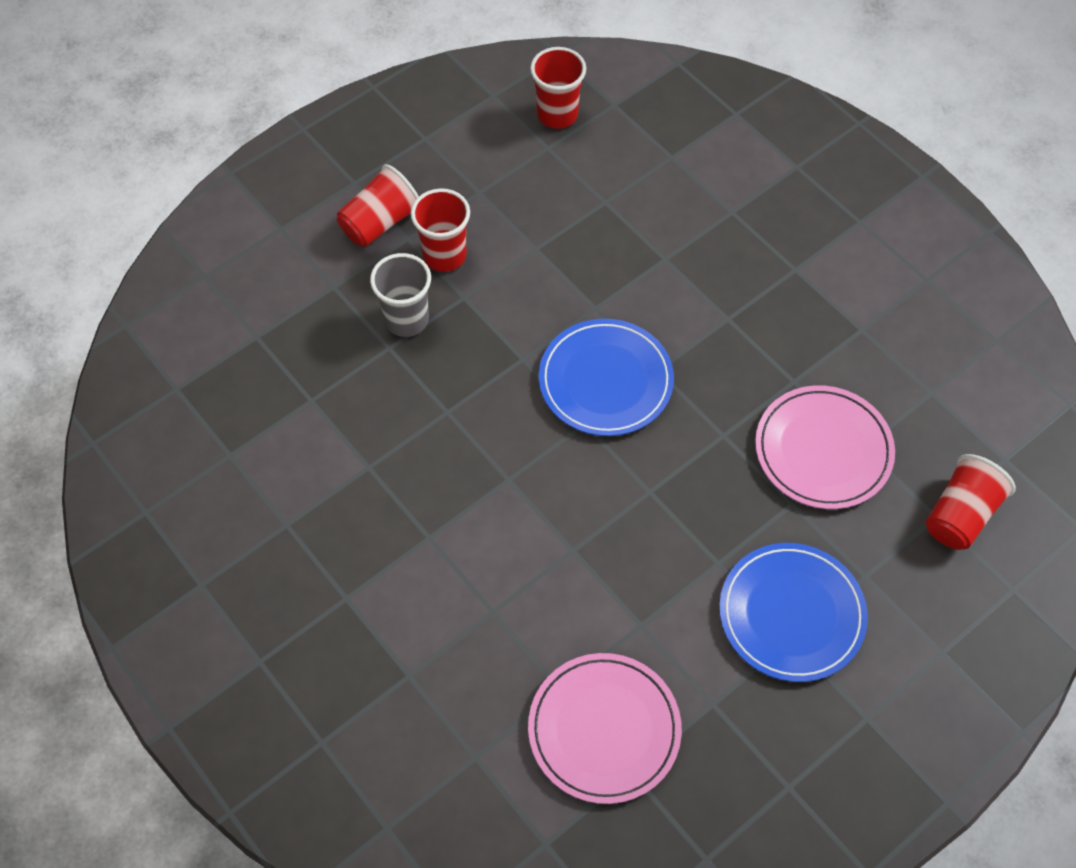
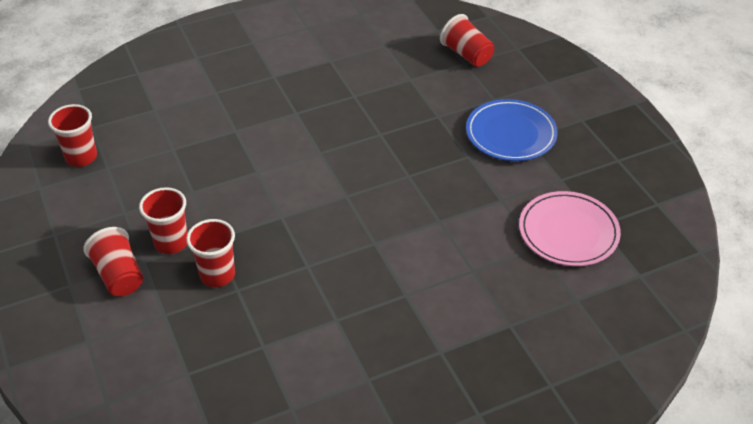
camera: 75 degrees left, 15 degrees down
grey cup [370,253,431,337] -> red cup [186,219,235,287]
blue plate [539,319,674,436] -> none
pink plate [755,385,895,509] -> none

